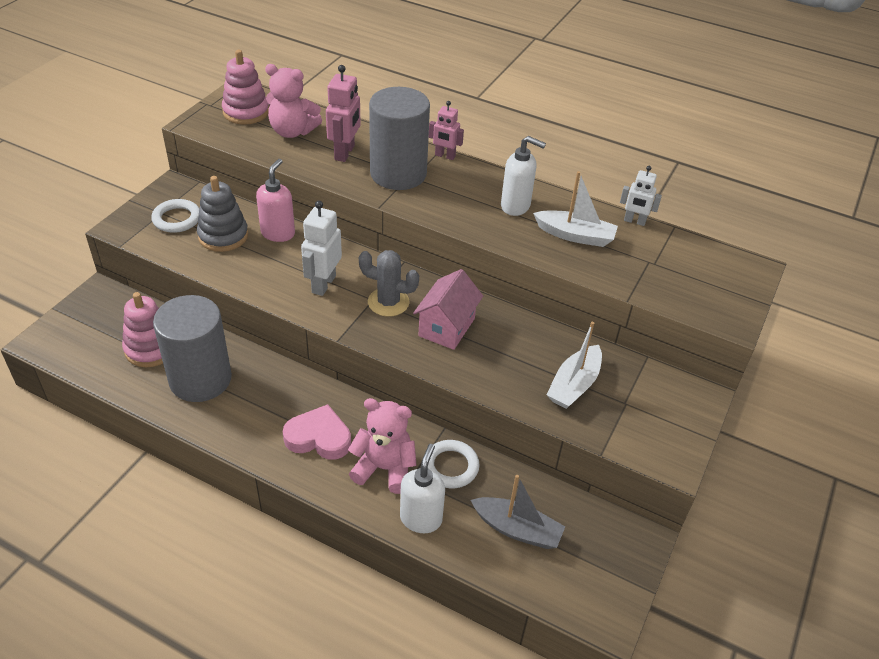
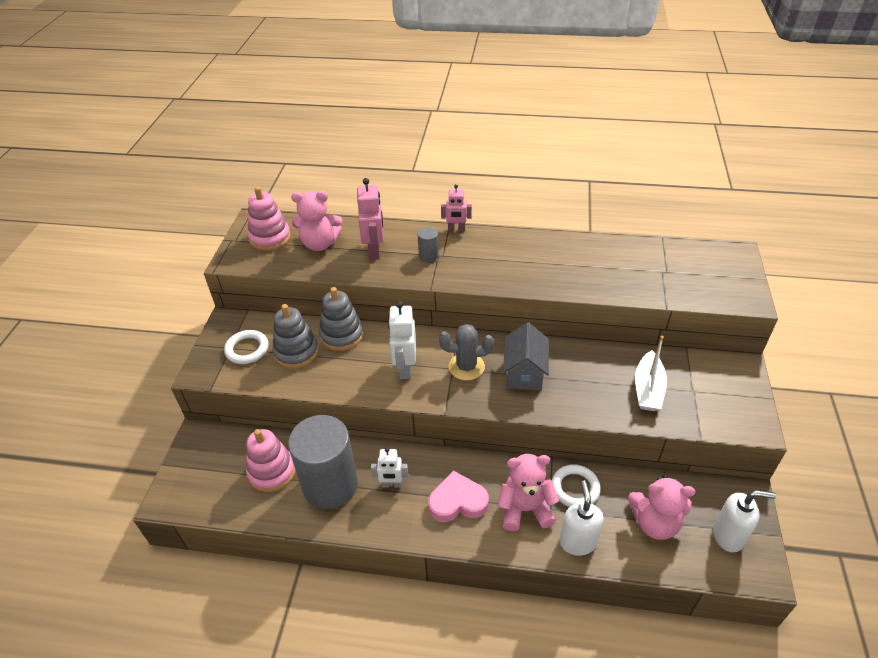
camera: 15 degrees left, 0 degrees up
pink soap dispenser [256,159,295,242] -> grey stacking toy [319,287,364,351]
grey cylinder [369,87,430,190] -> grey cylinder [417,227,439,262], size x0.41
pink house [413,269,483,350] -> grey house [503,323,549,391]
grey boat [471,475,565,549] -> pink teddy bear [628,475,695,540]
white soap dispenser [501,136,546,216] -> white soap dispenser moved to [713,490,776,552]
white boat [533,171,618,247] -> none
white robot [620,166,662,226] -> white robot moved to [371,447,408,488]

